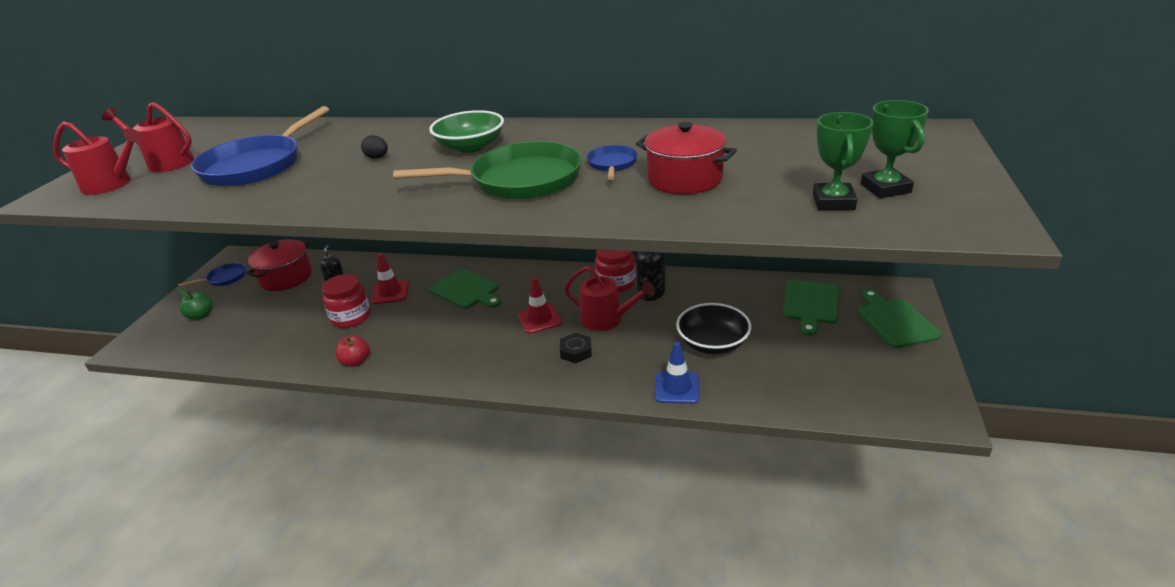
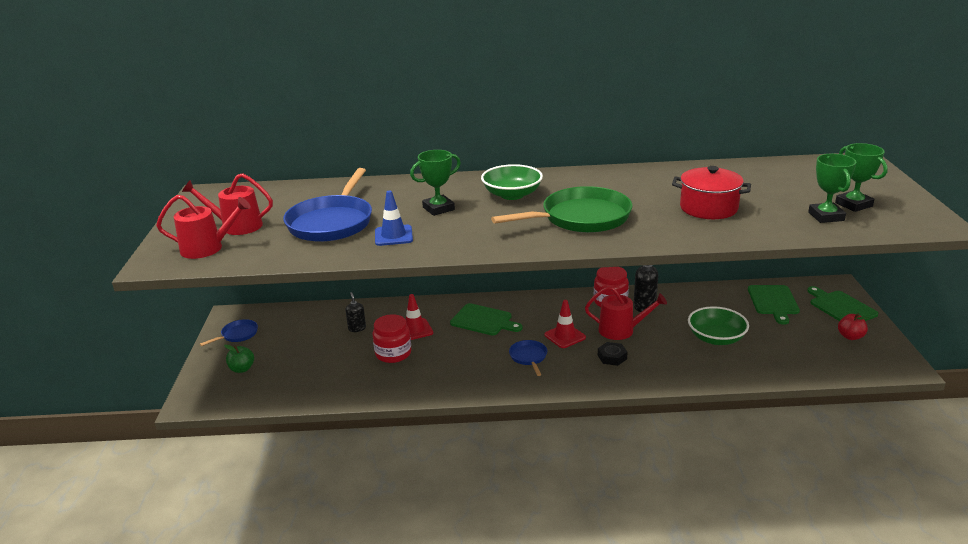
camera: 15 degrees left, 5 degrees down
red pot [246,239,312,291] -> none
red apple [336,335,370,367] -> red apple moved to [838,313,869,340]
black egg [361,135,388,159] -> green trophy [410,150,461,216]
blue pan [587,145,638,180] -> blue pan moved to [509,340,547,376]
blue traffic cone [655,342,699,404] -> blue traffic cone moved to [375,190,413,246]
black bowl [676,303,751,354] -> green bowl [688,306,749,345]

